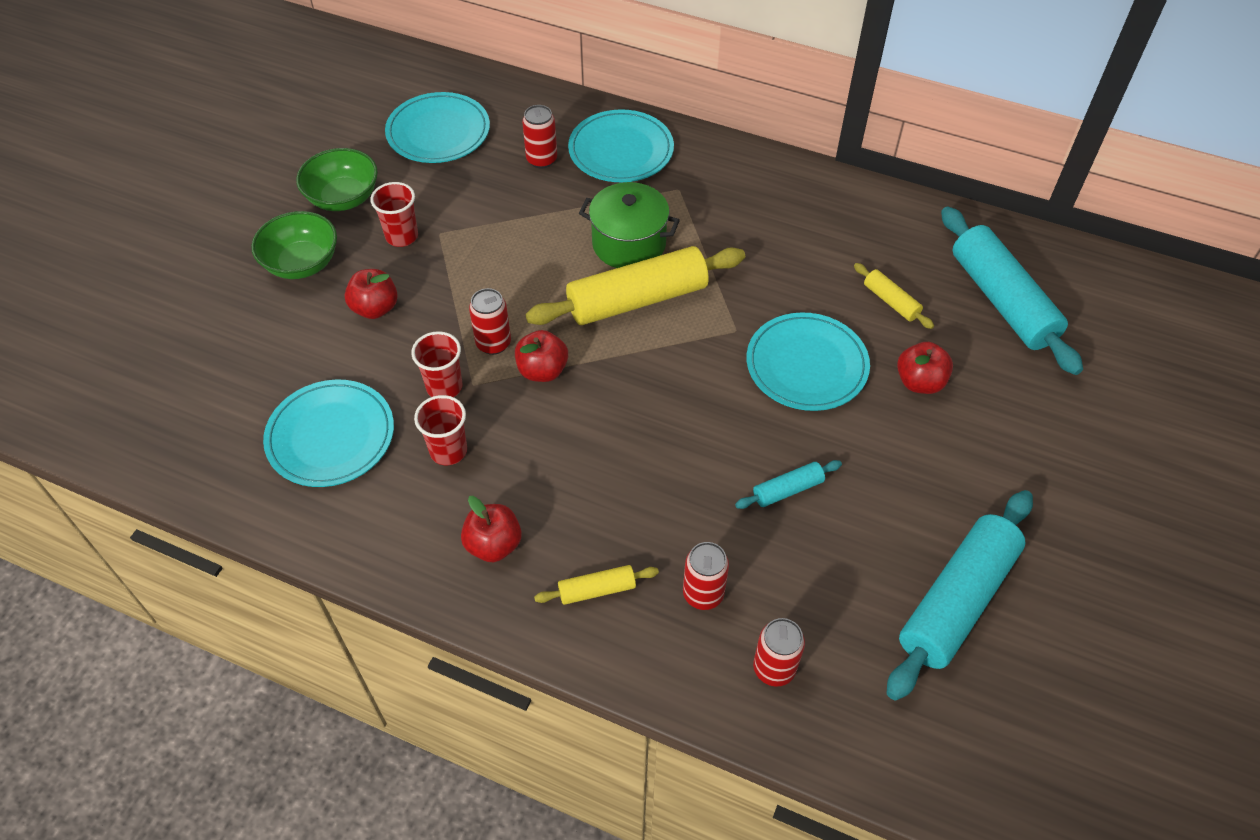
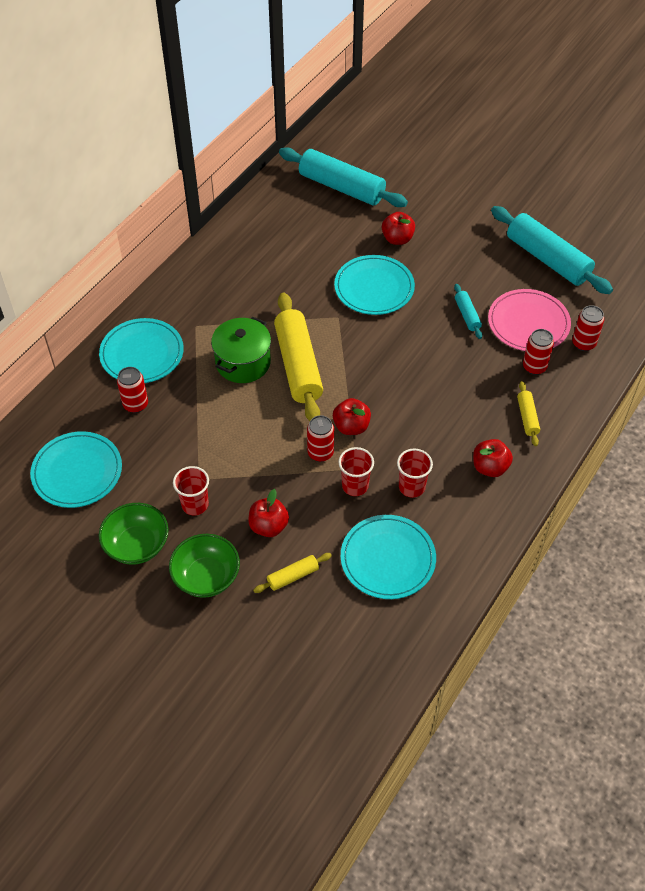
camera: 80 degrees left, 0 degrees up
yellow rolling pin [854,263,934,329] -> yellow rolling pin moved to [253,553,332,593]
turquoise rolling pin [941,206,1083,375] -> turquoise rolling pin turned 45 degrees clockwise [279,147,408,207]
none -> pink plate [488,289,571,351]

